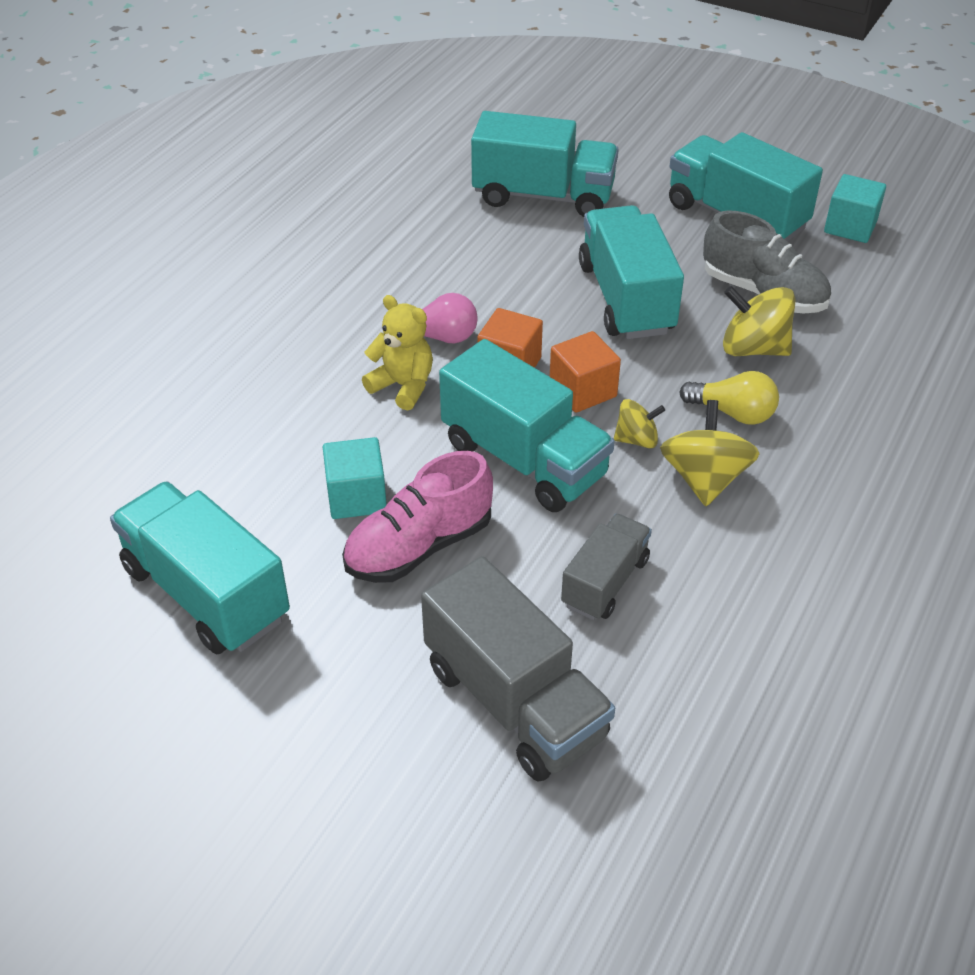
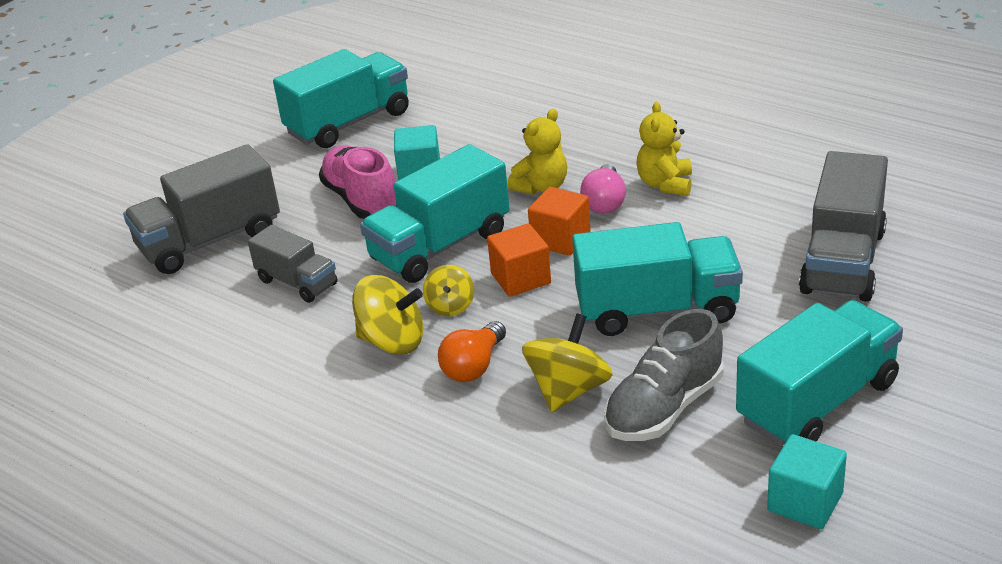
camera: 100 degrees right, 10 degrees down
turquoise truck [471,111,619,217] -> grey truck [799,151,888,302]
yellow light bulb [679,371,779,425] -> orange light bulb [438,321,506,382]
none -> yellow teddy bear [636,102,692,196]

